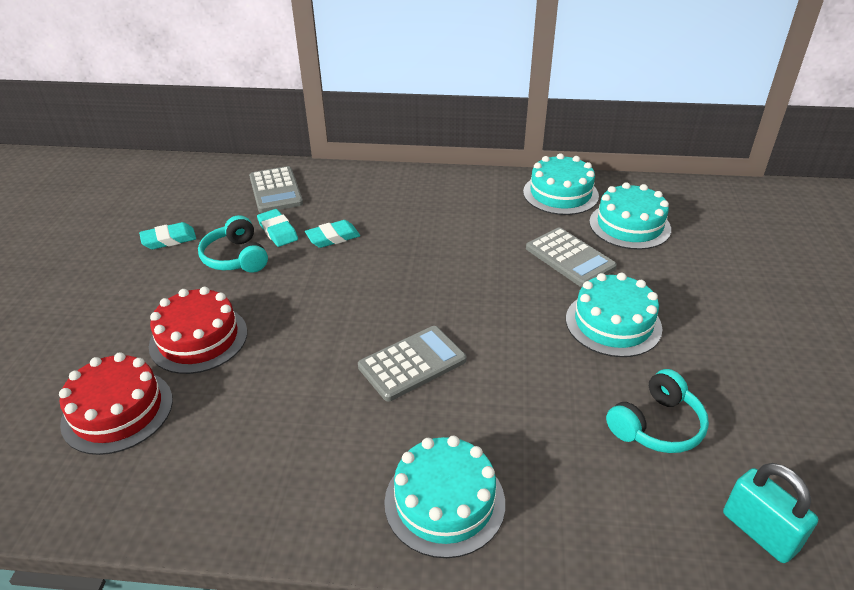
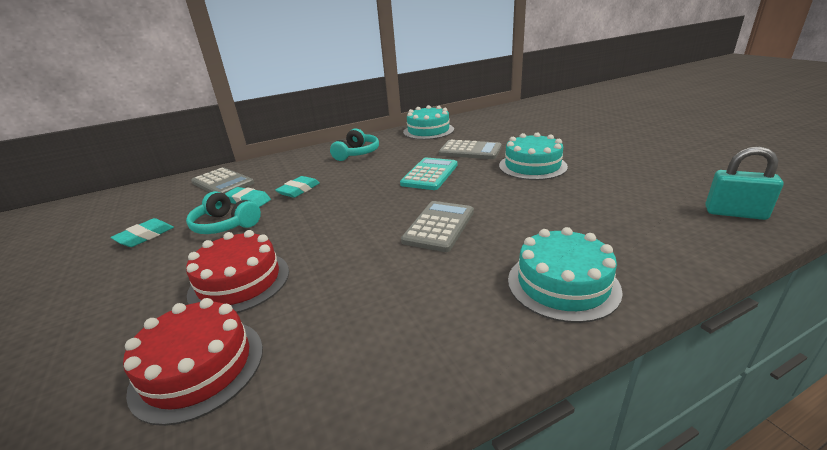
camera: 30 degrees left, 10 degrees down
turquoise cake [589,182,671,250] -> none
turquoise headphones [606,369,709,453] -> turquoise headphones moved to [330,128,379,161]
none -> turquoise calculator [400,157,457,190]

